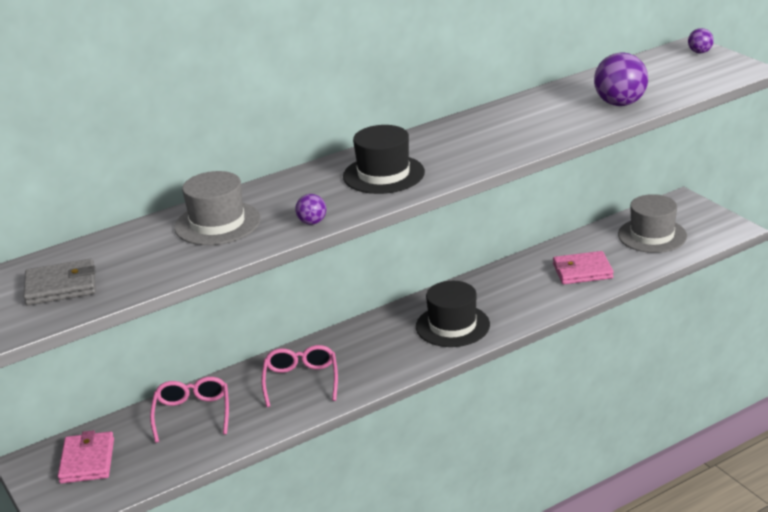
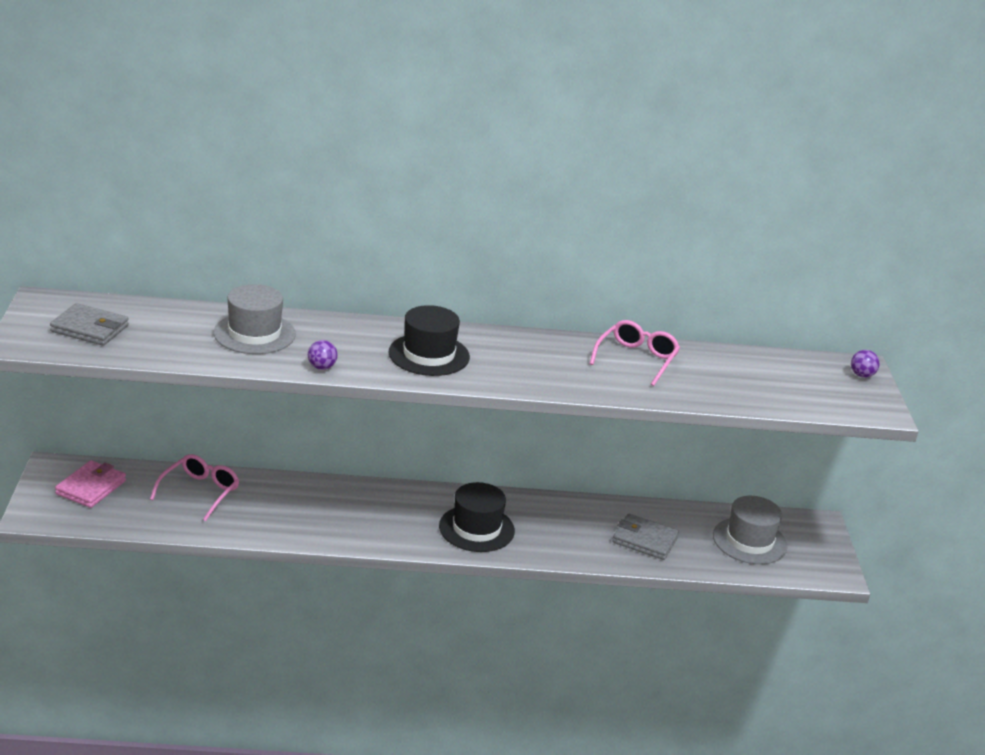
camera: 25 degrees right, 0 degrees up
pink glasses [261,345,338,407] -> pink glasses moved to [590,320,680,386]
pink wallet [553,251,614,284] -> grey wallet [613,514,679,560]
purple ball [594,53,648,106] -> none

